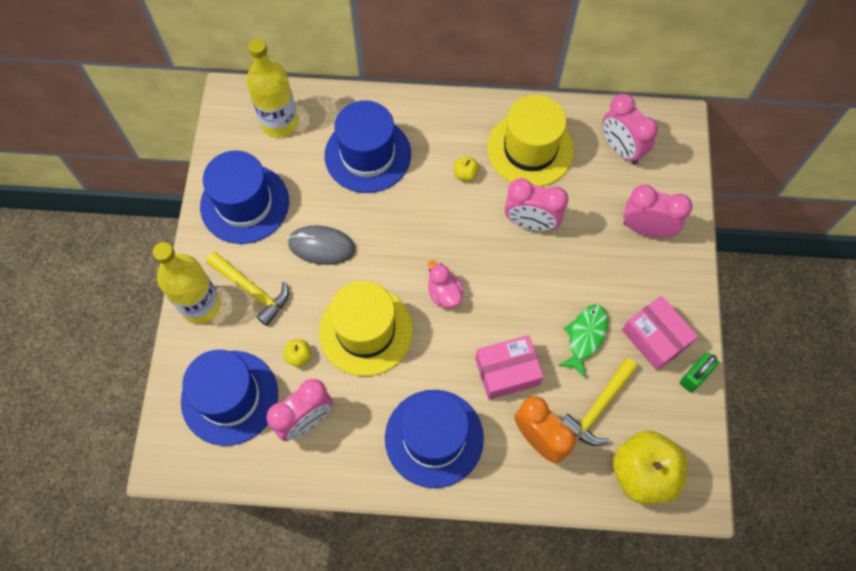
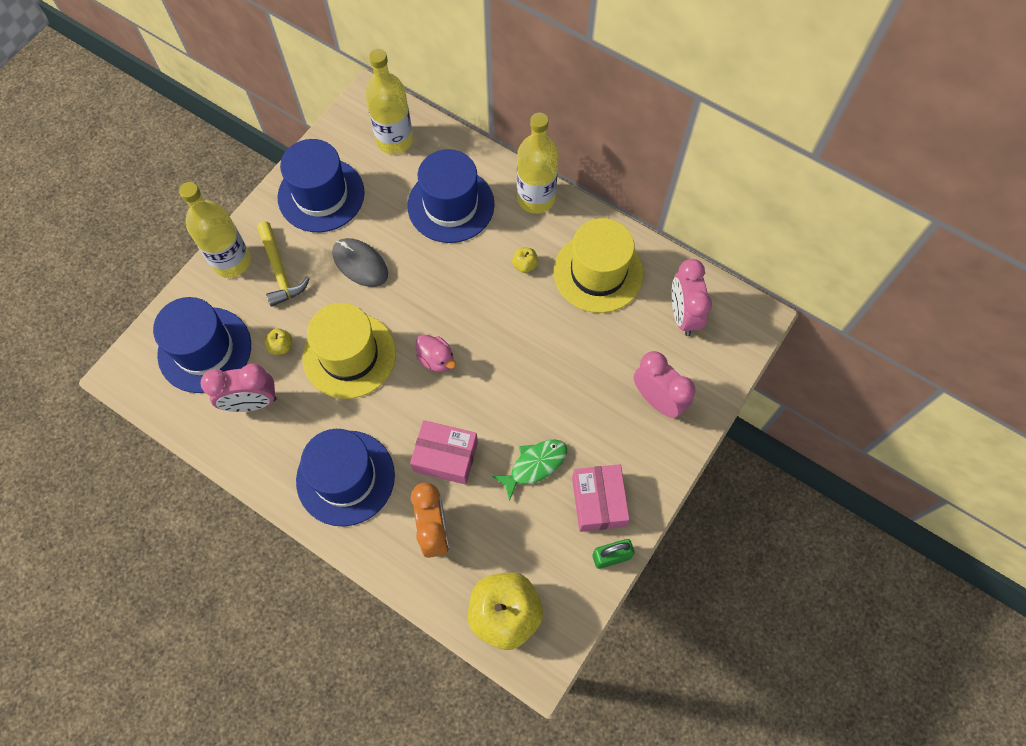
camera: 30 degrees right, 0 degrees up
pink duck [428,261,464,308] -> pink duck turned 135 degrees clockwise [416,334,456,372]
pink clock [505,178,568,231] -> none
yellow hammer [561,358,638,446] -> none
none -> yellow bottle [517,113,559,214]

